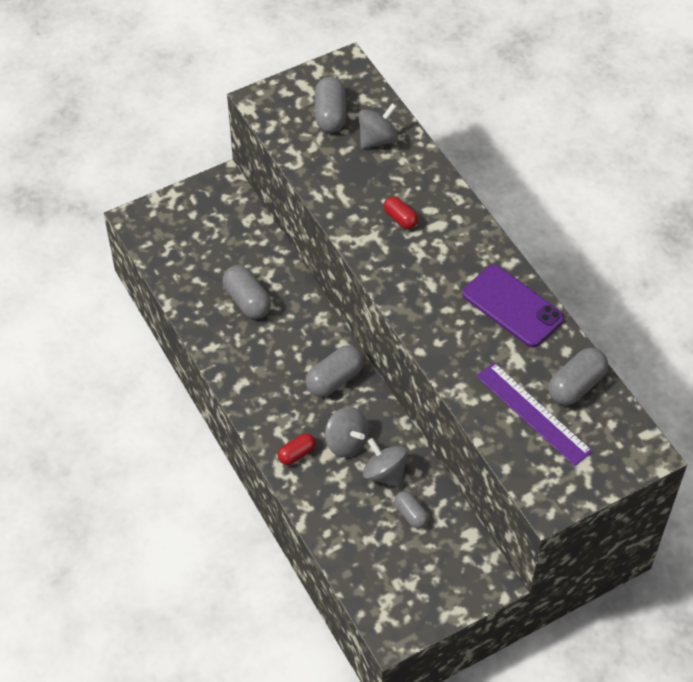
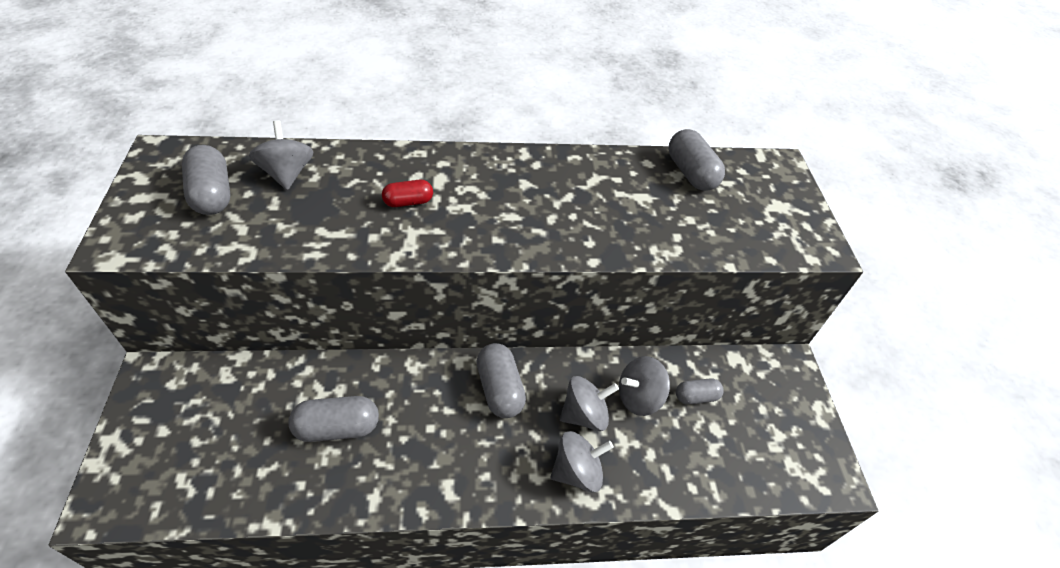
camera: 70 degrees left, 5 degrees down
red capsule [277,433,316,465] -> grey spinning top [550,431,614,492]
grey capsule [315,77,346,133] -> grey capsule turned 45 degrees clockwise [182,145,231,215]
purple phone [462,265,564,347] -> none
purple ruler [476,362,593,466] -> none

